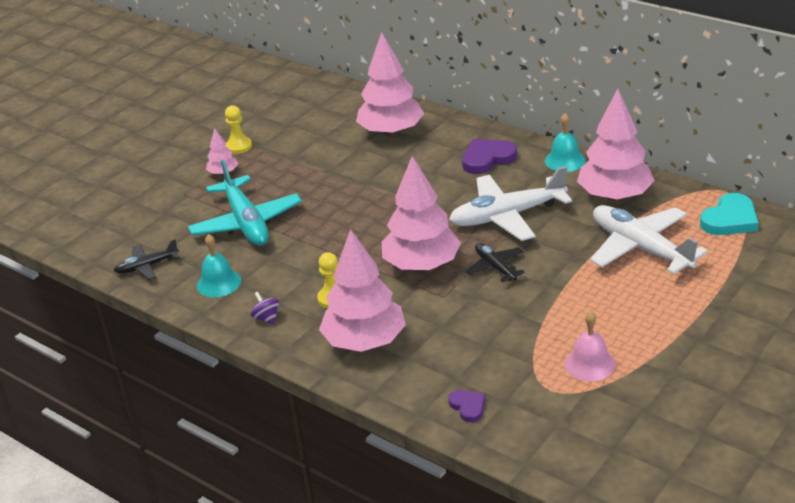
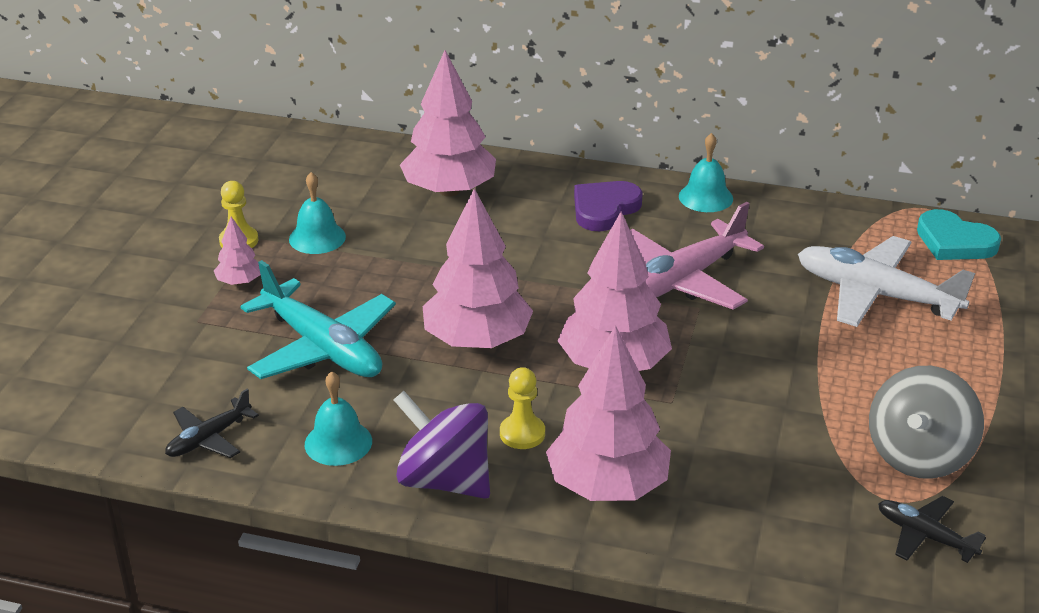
camera: 25 degrees left, 0 degrees up
purple spinning top [251,292,279,325] -> purple spinning top [394,391,490,499], size x2.40
purple heart [448,390,485,422] -> none
white plane [449,166,572,241] -> pink plane [630,202,764,310]
black plane [465,243,525,282] -> black plane moved to [878,496,986,563]
pink bell [565,311,616,381] -> grey spinning top [869,366,984,479]
pink tree [577,89,655,201] -> pink tree moved to [423,188,533,348]
turquoise heart [700,193,759,235] -> turquoise heart turned 105 degrees clockwise [917,209,1001,260]
none -> turquoise bell [289,172,346,254]

